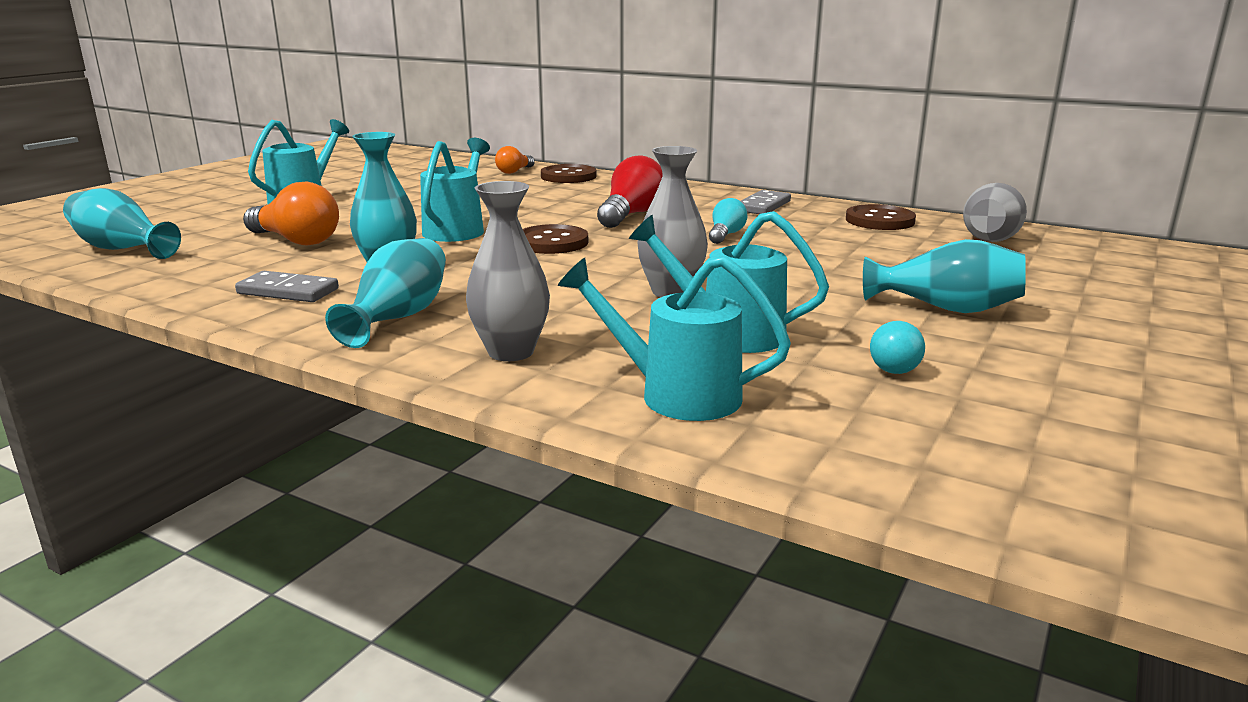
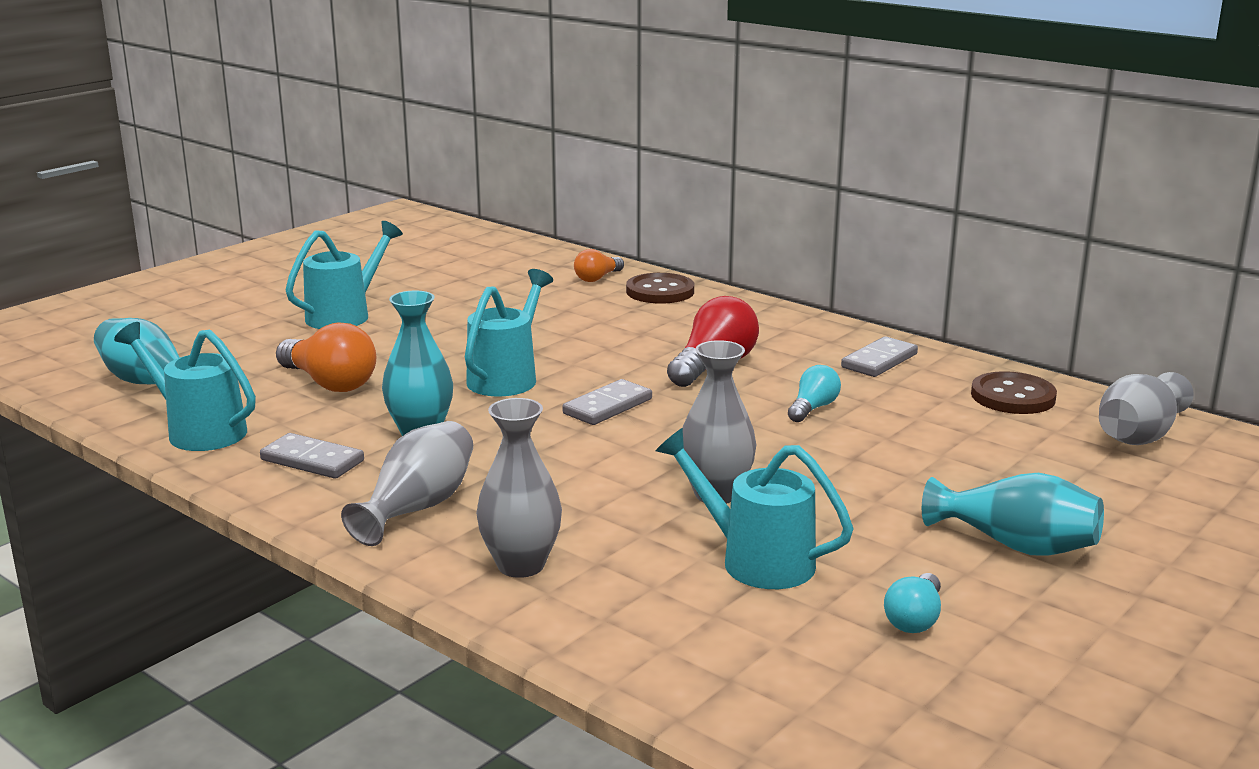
camera: 10 degrees right, 0 degrees up
turquoise vase [325,238,446,348] -> grey vase [341,421,473,546]
brown button [523,224,588,254] -> grey domino [562,379,652,425]
turquoise watering can [558,255,791,421] -> turquoise watering can moved to [114,322,256,451]

